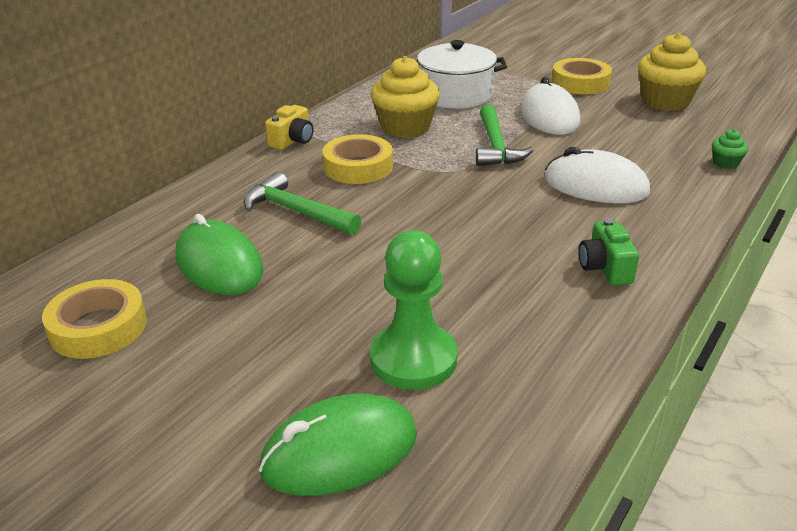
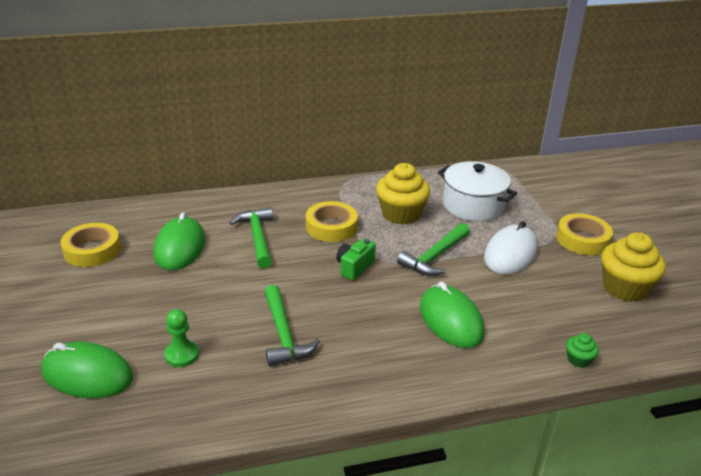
camera: 40 degrees right, 0 degrees up
yellow camera [265,105,313,150] -> none
green pawn [370,231,457,390] -> green pawn [164,309,199,367], size x0.59
white mouse [544,147,650,203] -> green mouse [420,282,485,348]
green camera [579,219,639,285] -> green camera moved to [336,239,376,280]
none -> green hammer [264,285,320,366]

